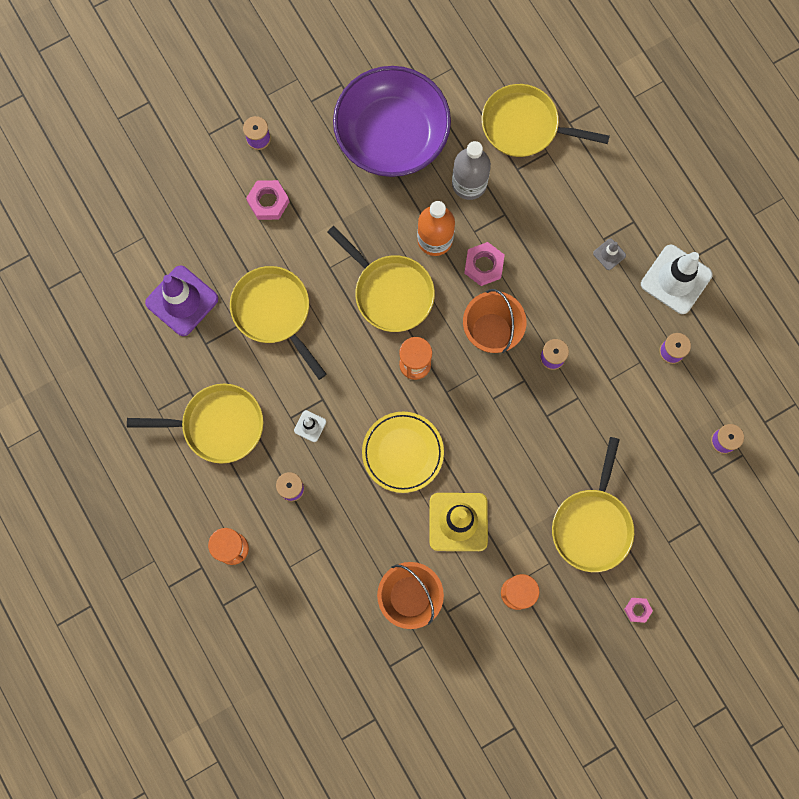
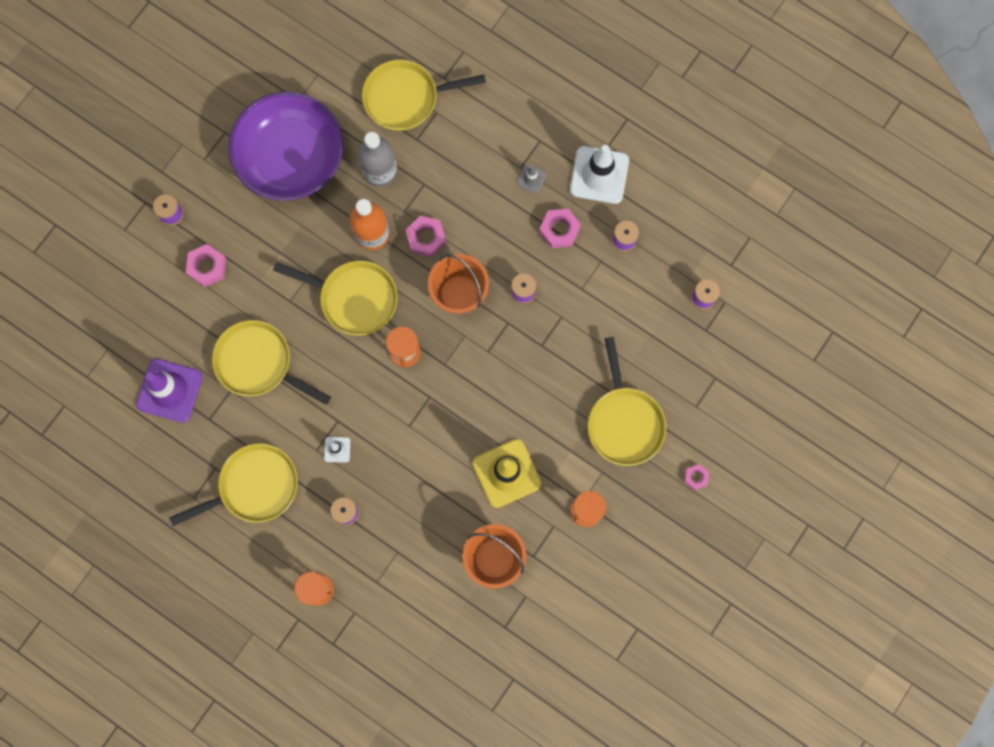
camera: 25 degrees left, 0 degrees up
yellow plate [362,412,444,493] -> none
none -> pink nut [539,208,581,248]

